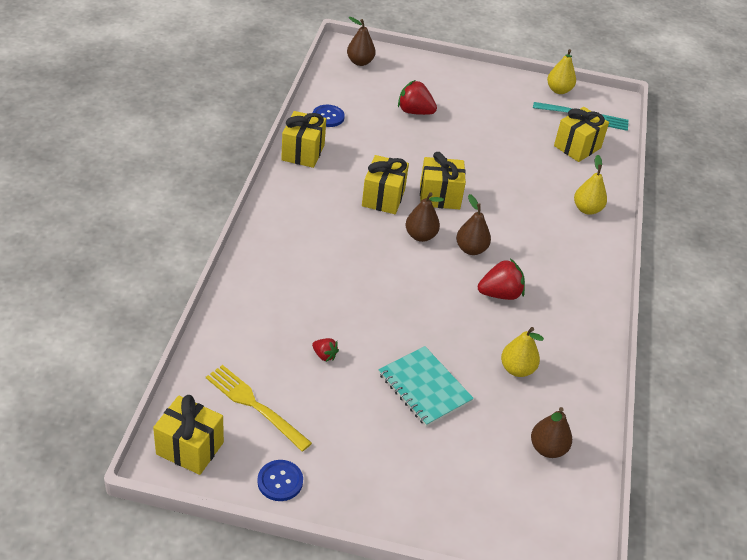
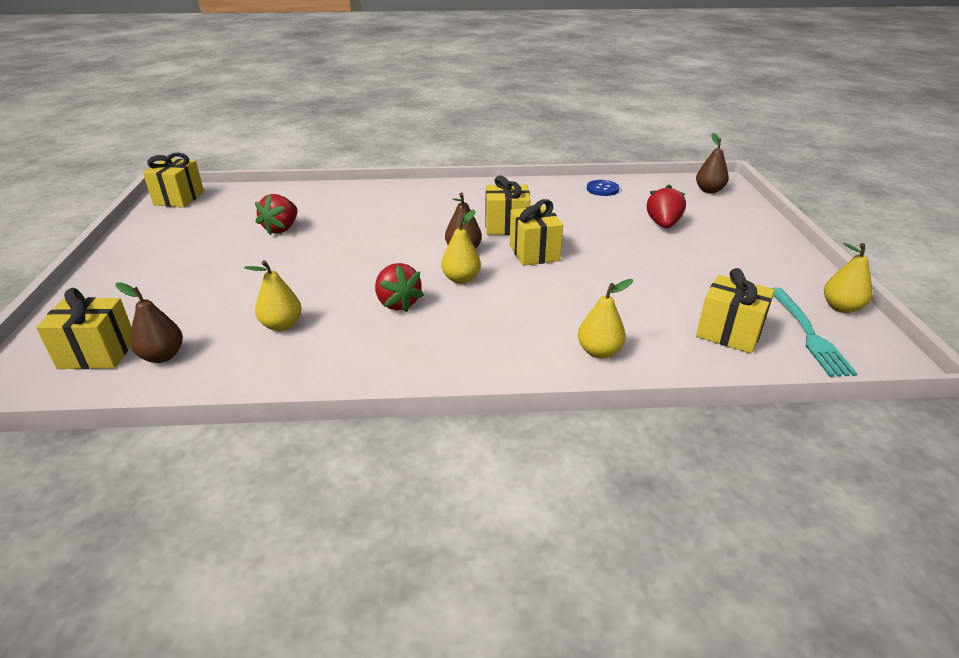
camera: 80 degrees right, 10 degrees down
yellow fork [206,365,312,451] -> none
blue button [257,460,303,501] -> none
yellow gift [281,111,326,168] -> yellow gift moved to [36,288,132,369]
red strawberry [312,338,339,362] -> red strawberry [255,194,297,235], size x1.85
turquoise notebook [379,346,474,427] -> none
brown pear [456,194,491,255] -> yellow pear [441,210,481,284]

